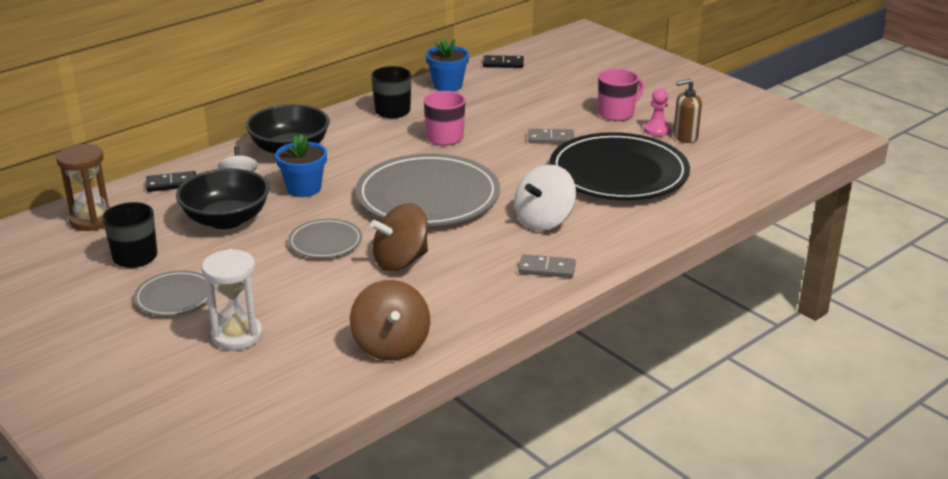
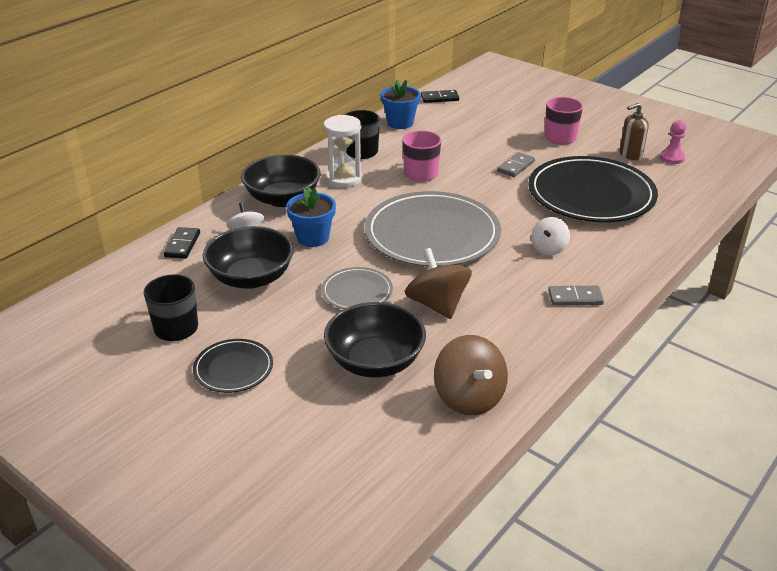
camera: 10 degrees left, 5 degrees up
brown hourglass [56,144,111,231] -> none
grey plate [134,271,215,316] -> black plate [193,339,273,393]
black domino [146,171,196,192] -> black domino turned 60 degrees counterclockwise [164,227,200,259]
white hourglass [202,249,263,351] -> white hourglass moved to [324,115,362,188]
brown spinning top [370,203,428,271] -> brown spinning top turned 105 degrees clockwise [405,248,472,319]
white spinning top [514,165,576,231] -> white spinning top [531,217,570,255], size x0.61
grey domino [528,129,574,144] -> grey domino turned 45 degrees counterclockwise [497,152,535,177]
pink pawn [644,88,671,137] -> pink pawn moved to [660,120,686,164]
none -> black bowl [324,302,426,377]

